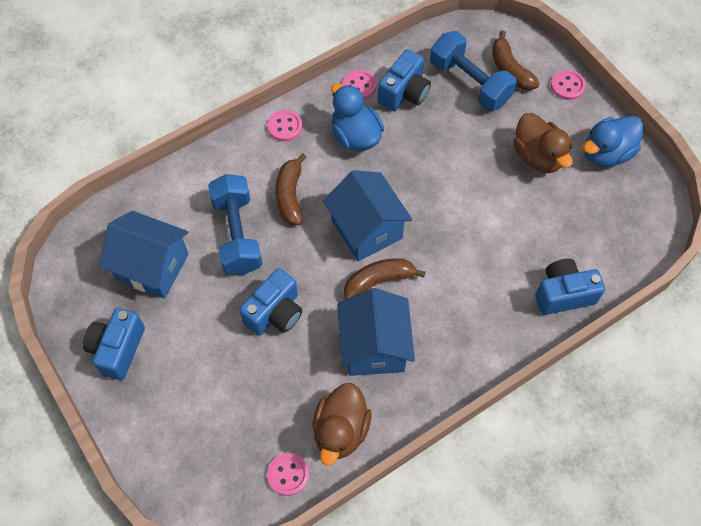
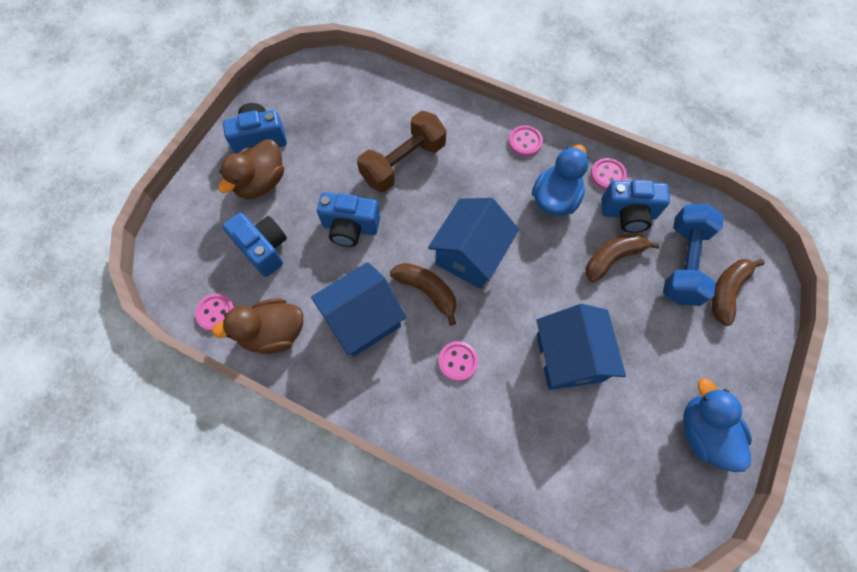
camera: 60 degrees right, 5 degrees up
blue house [99,211,189,299] -> blue house moved to [536,304,626,390]
blue dumbbell [208,174,262,275] -> brown dumbbell [357,111,446,192]
brown banana [275,153,306,225] -> brown banana moved to [586,233,660,283]
brown duck [513,113,573,173] -> brown duck moved to [219,139,284,199]
blue camera [535,259,605,315] -> blue camera moved to [223,213,287,277]
pink button [551,70,586,100] -> pink button moved to [438,341,478,381]
blue duck [583,116,644,167] -> blue duck turned 45 degrees clockwise [683,378,752,472]

